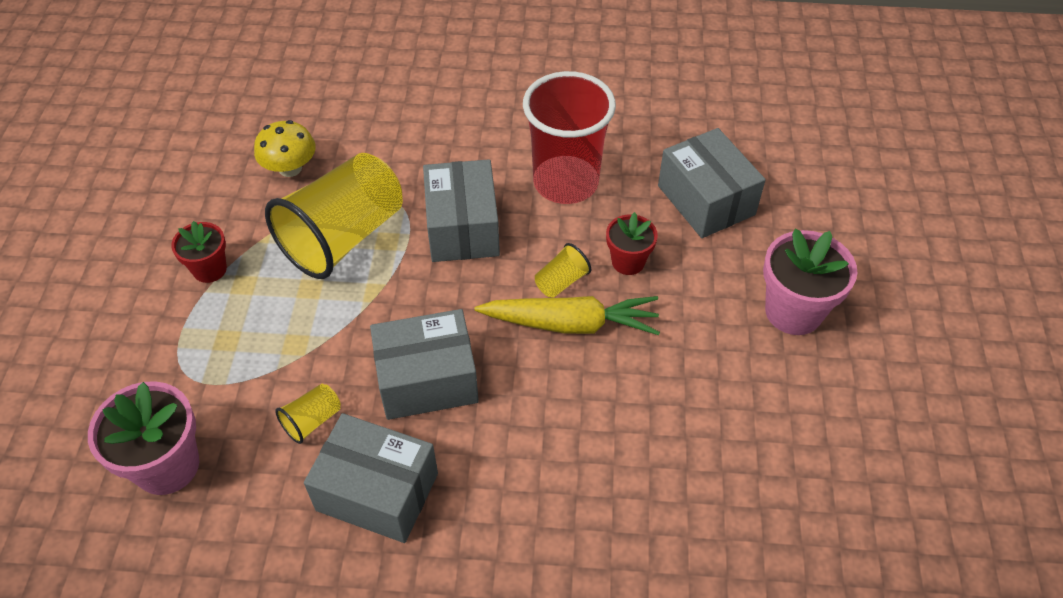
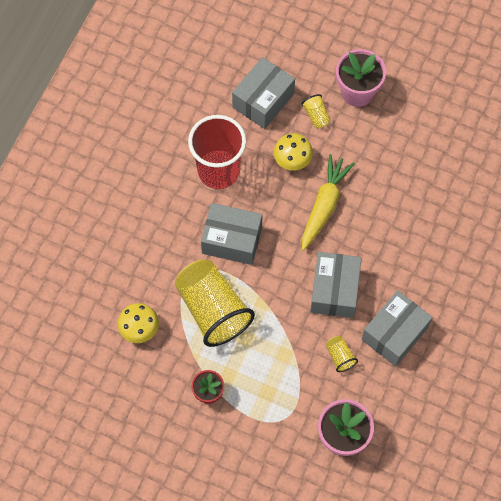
camera: 70 degrees left, 15 degrees up
yellow cup [535,243,591,298] -> yellow cup moved to [301,94,330,128]
red flower pot [606,212,658,275] -> yellow mushroom [274,133,313,171]
grey box [658,128,766,238] -> grey box turned 45 degrees counterclockwise [232,57,295,129]

